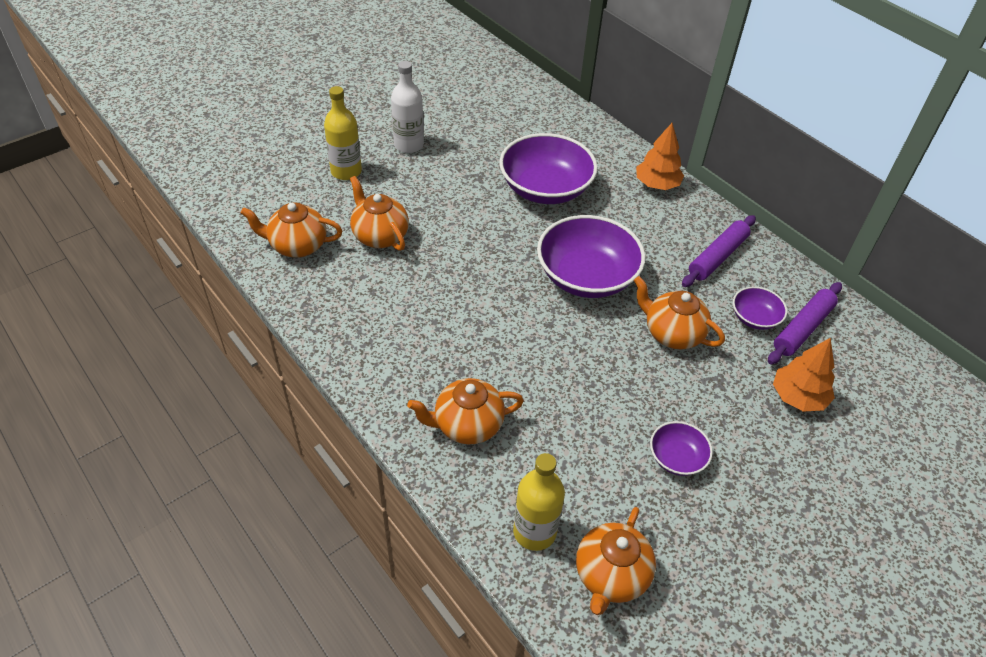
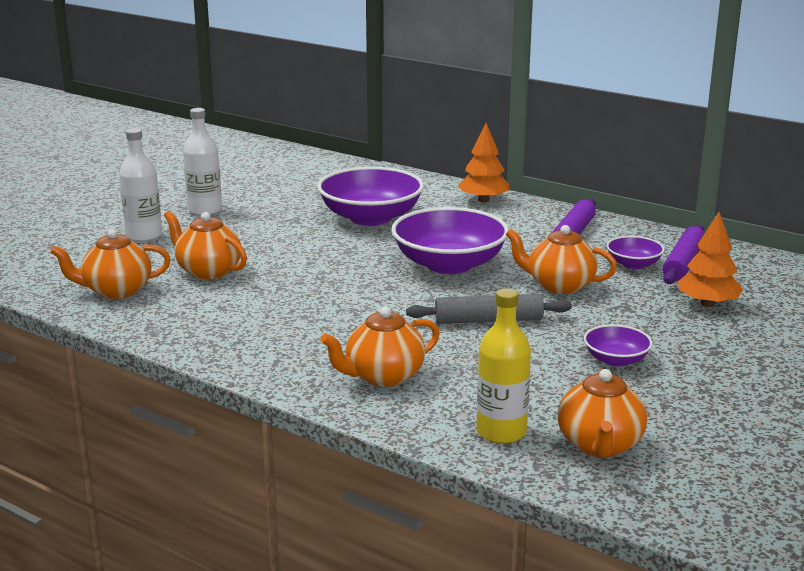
camera: 15 degrees left, 25 degrees down
yellow bottle [324,86,362,180] -> white bottle [119,128,162,242]
none -> grey rolling pin [406,294,572,324]

